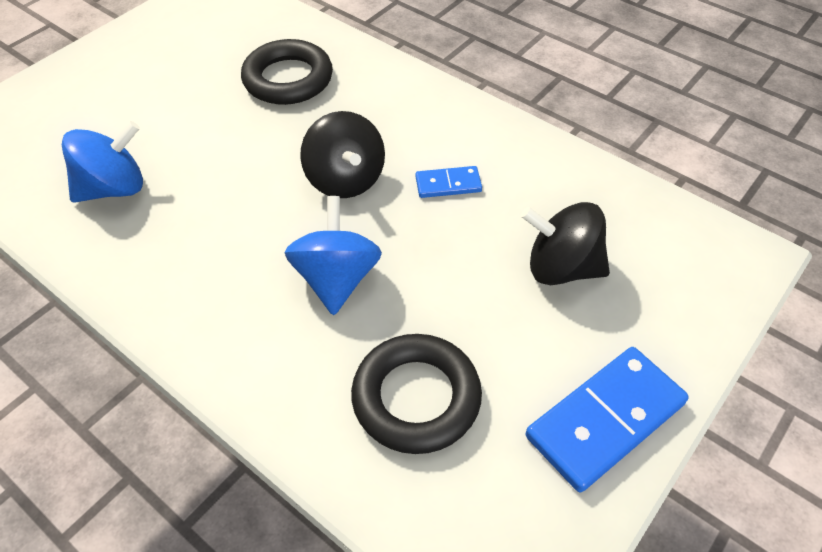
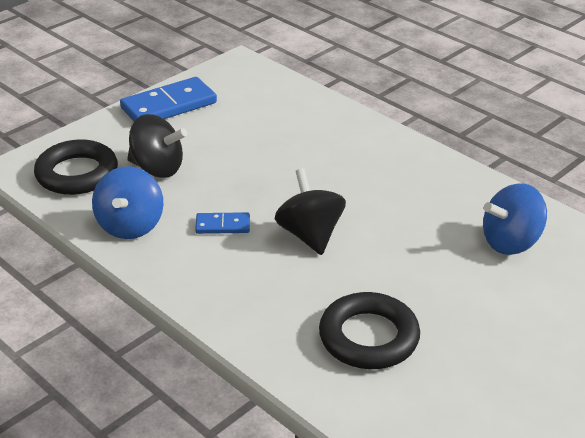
camera: 175 degrees left, 15 degrees down
blue spinning top [285,196,382,315] -> blue spinning top moved to [92,166,163,239]
black ring [351,334,482,454] -> black ring moved to [34,139,118,195]

